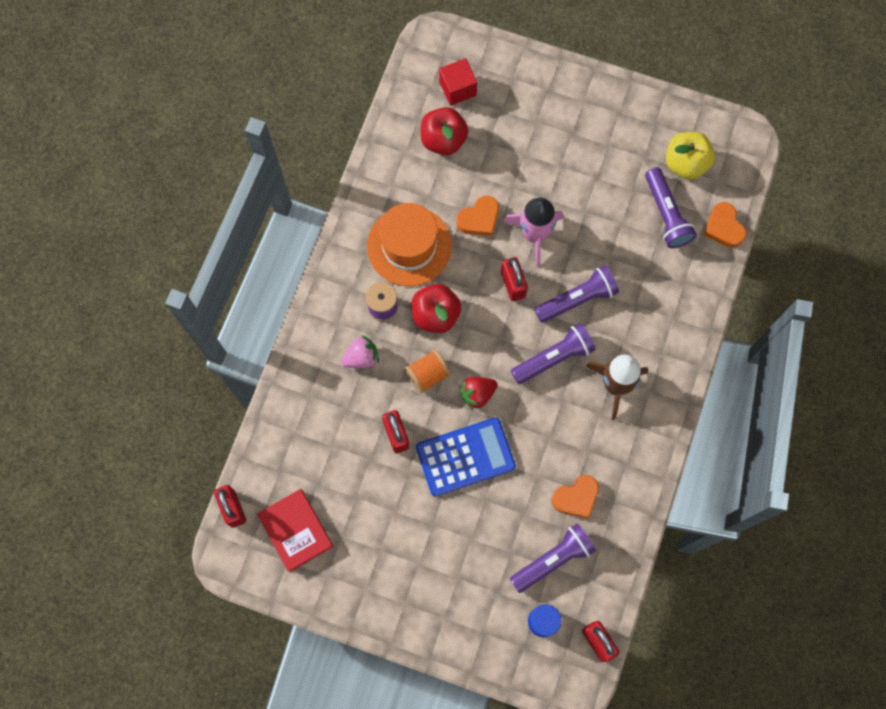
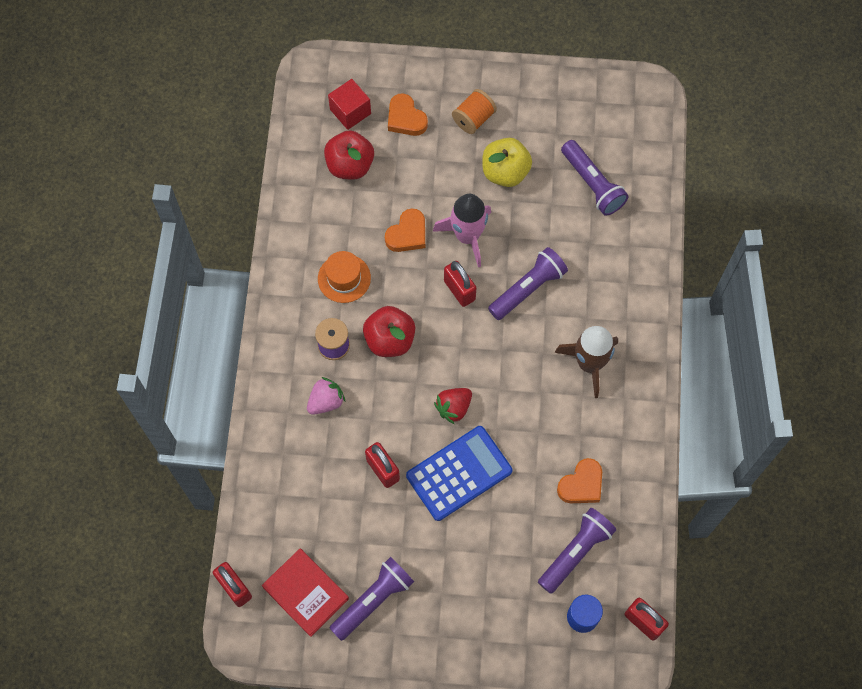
camera: 15 degrees left, 5 degrees down
orange hat [367,203,452,286] -> orange hat [318,251,371,303], size x0.60
orange spool [405,349,451,394] -> orange spool moved to [452,89,497,134]
purple flashlight [511,323,595,384] -> purple flashlight moved to [330,557,414,641]
yellow apple [666,132,715,180] -> yellow apple moved to [482,138,532,187]
orange heart [704,202,746,248] -> orange heart moved to [388,93,428,136]

